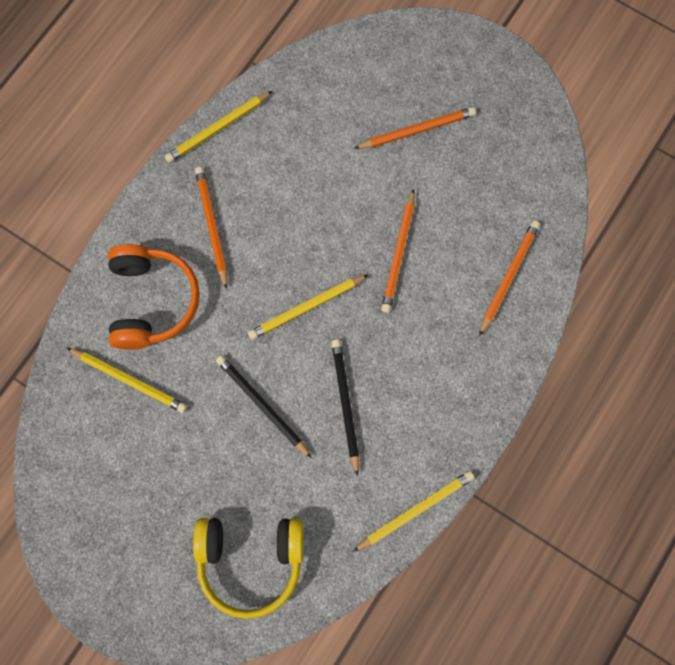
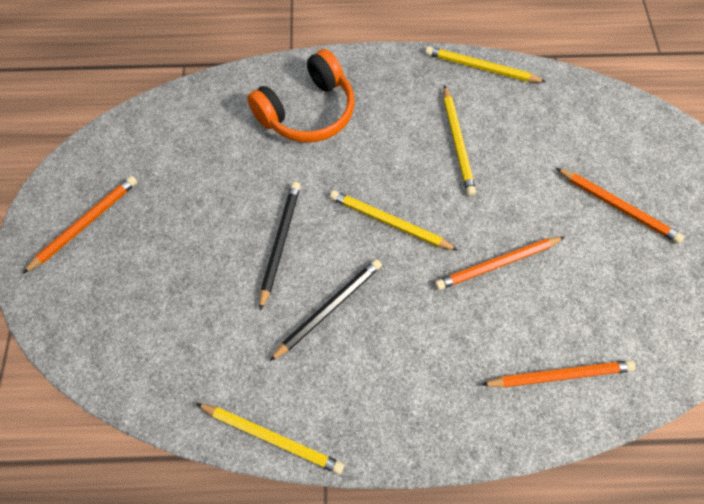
camera: 55 degrees right, 10 degrees down
yellow pencil [67,348,187,413] -> yellow pencil moved to [444,85,476,196]
yellow headphones [193,518,304,619] -> none
orange pencil [195,167,227,289] -> orange pencil moved to [22,176,137,274]

